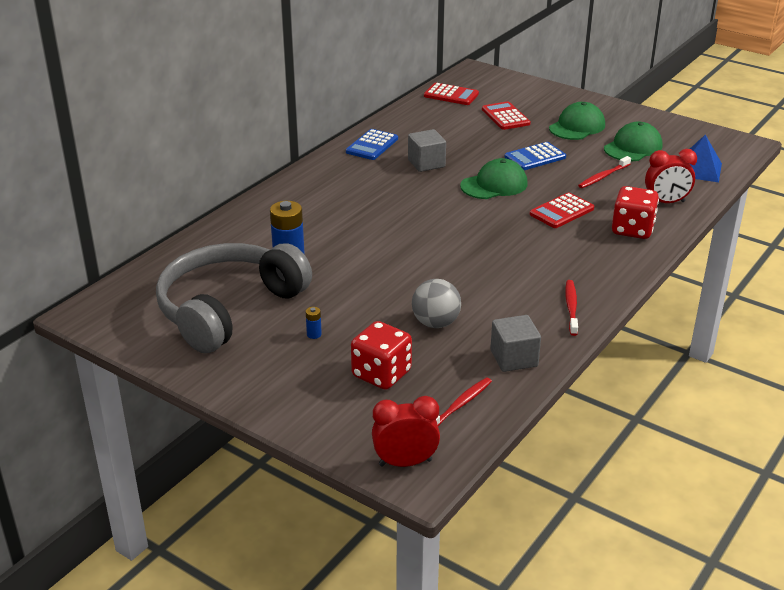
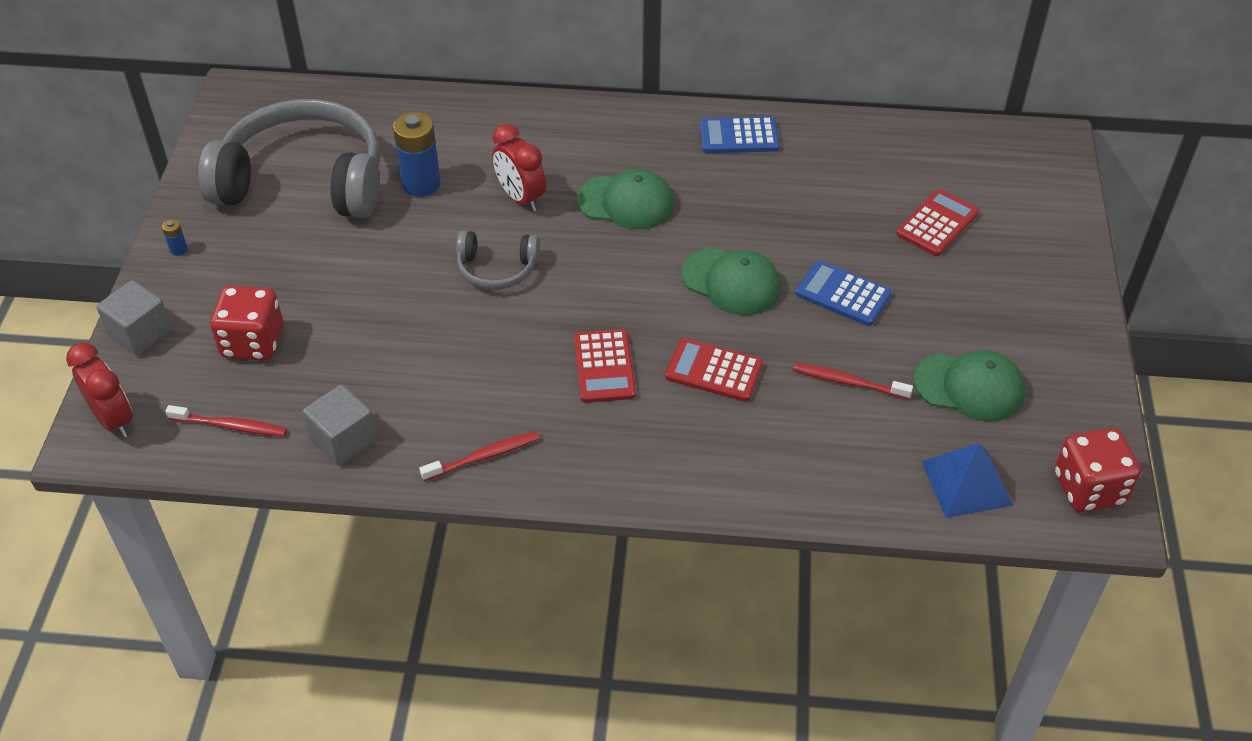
camera: 60 degrees right, 15 degrees up
blue battery [306,307,322,339] -> blue battery moved to [162,219,188,256]
grey cube [408,129,446,172] -> grey cube moved to [96,280,172,356]
grey ball [412,279,461,328] -> none
red calculator [424,83,479,105] -> red calculator moved to [574,329,636,403]
green cap [549,102,605,140] -> green cap moved to [577,169,674,230]
red dice [612,186,659,239] -> red dice moved to [1055,428,1141,512]
red clock [645,149,697,203] -> red clock moved to [492,124,546,212]
none -> grey headphones [456,230,540,290]

